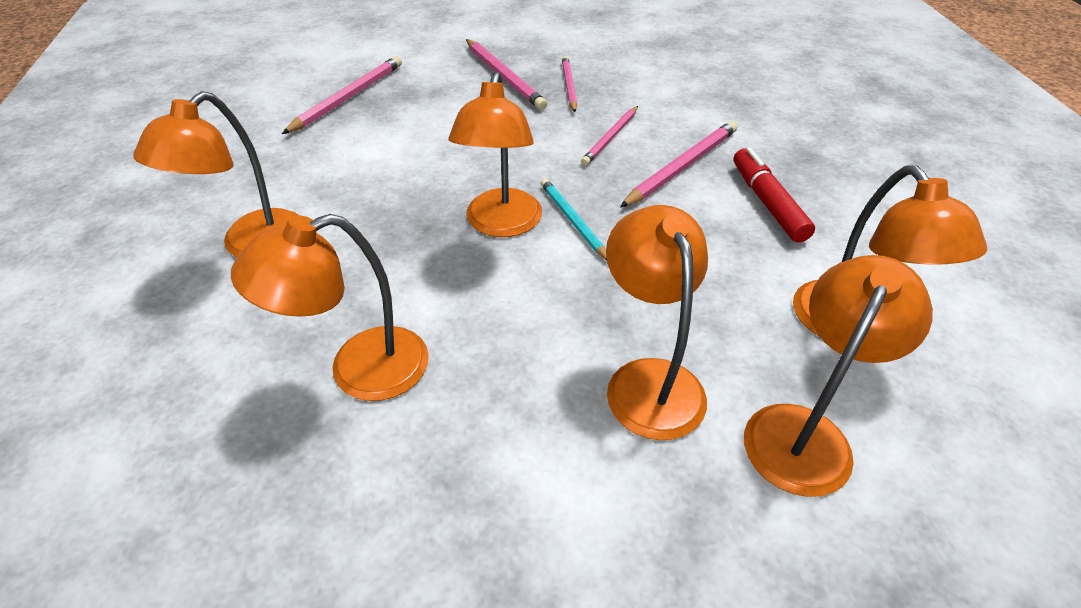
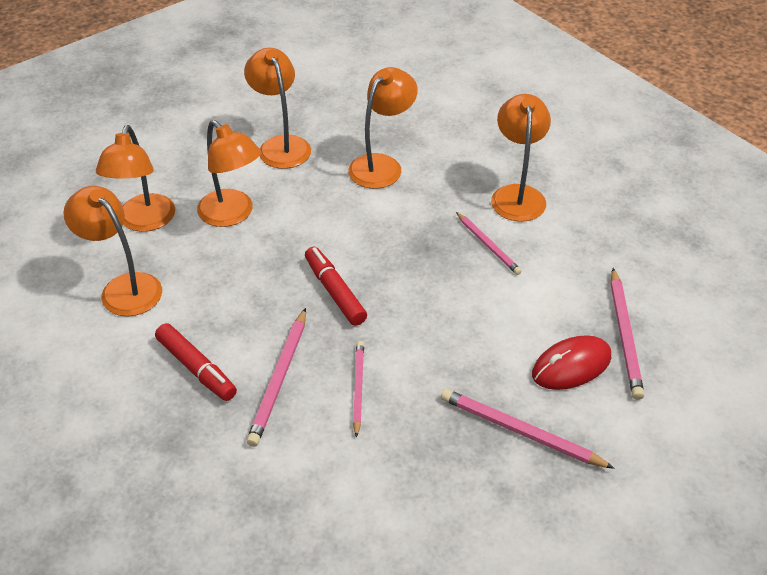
camera: 150 degrees right, 0 degrees up
orange lamp [449,72,542,237] -> orange lamp moved to [244,48,311,169]
turquoise pencil [541,178,607,260] -> red marker [305,247,367,326]
pink pencil [562,56,577,112] -> pink pencil moved to [456,212,522,275]
none -> red mouse [532,335,611,390]

